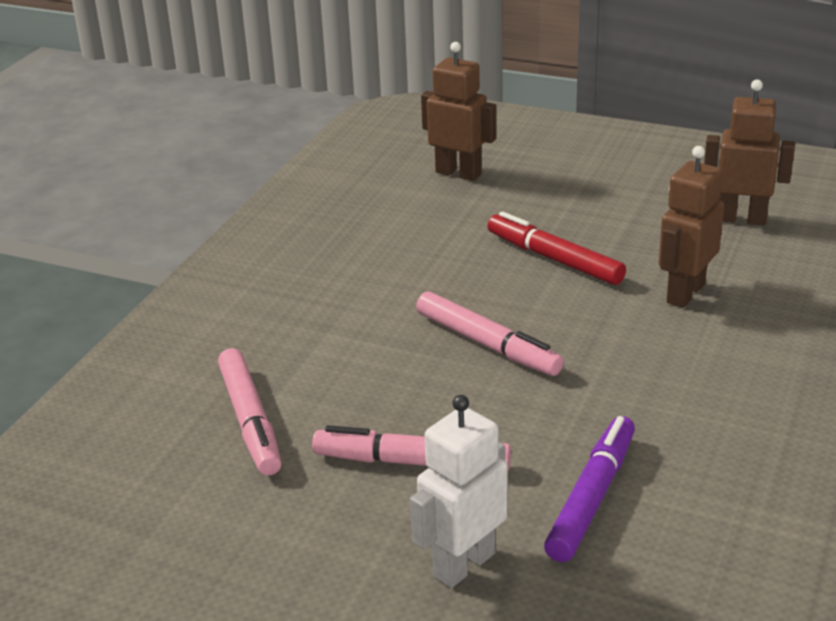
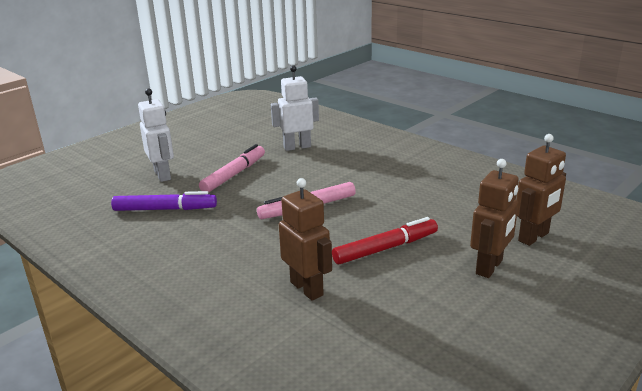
camera: 110 degrees right, 5 degrees down
pink marker [218,348,282,476] -> white robot [271,65,319,151]
purple marker [544,416,635,562] -> purple marker turned 45 degrees counterclockwise [111,191,217,211]
brown robot [704,79,795,225] -> brown robot moved to [470,159,519,278]

